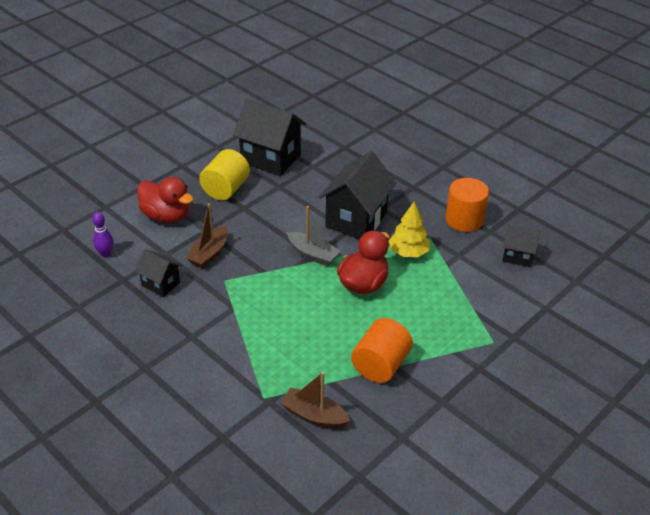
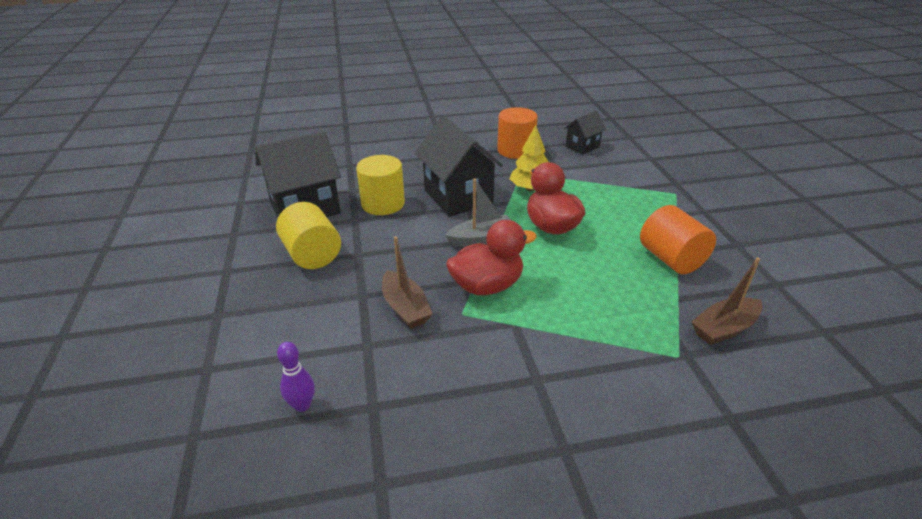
camera: 55 degrees left, 5 degrees down
black house [135,249,182,297] -> none
red duck [137,177,193,223] -> red duck moved to [446,220,537,295]
none -> yellow cylinder [356,155,405,215]

